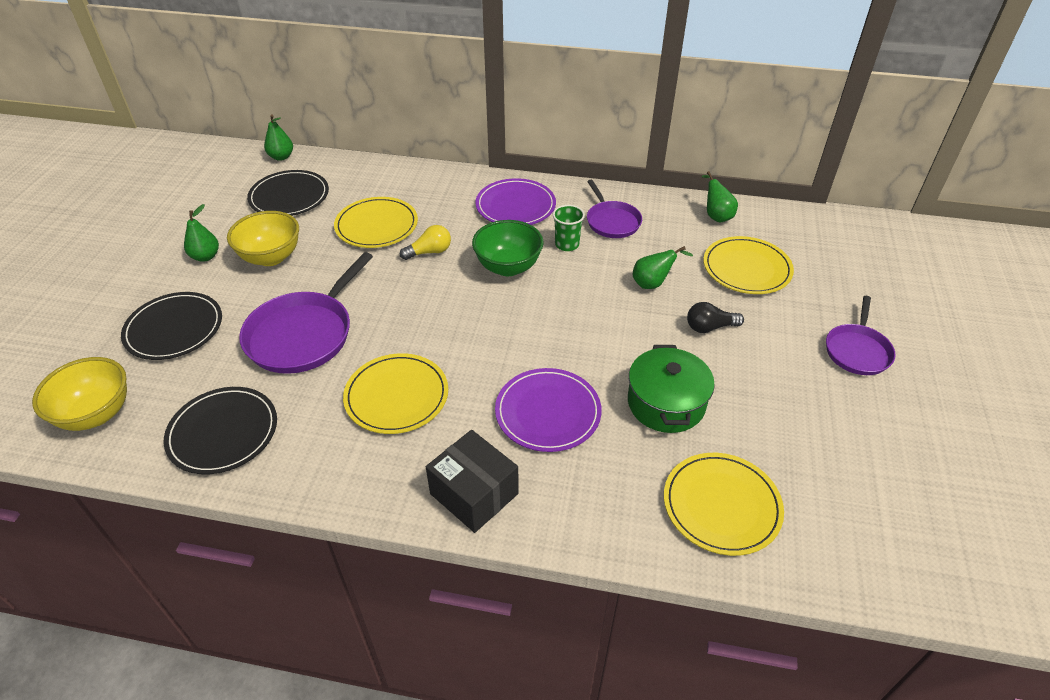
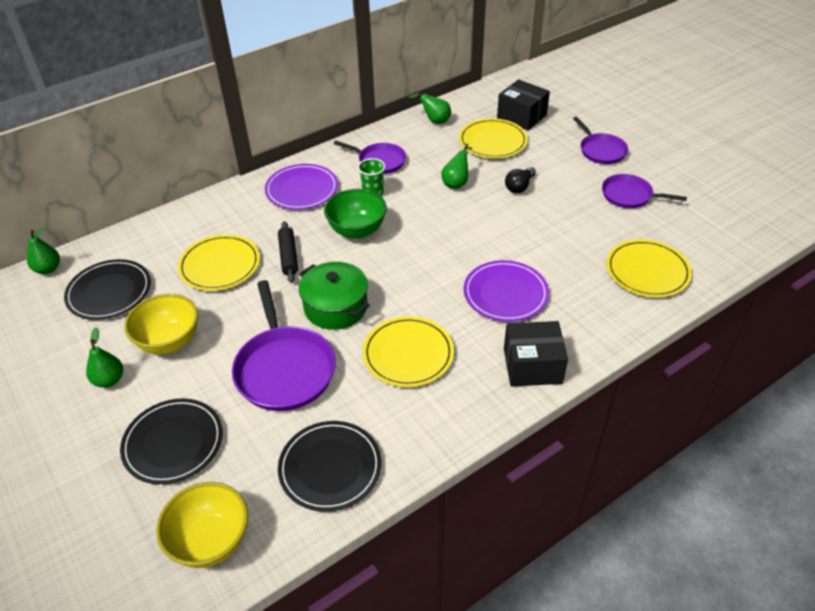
camera: 45 degrees left, 0 degrees up
yellow light bulb [400,225,451,260] -> black rolling pin [278,221,298,283]
green pot [628,345,715,433] -> green pot moved to [299,262,370,330]
none -> black box [497,79,550,131]
none -> purple pan [602,174,687,208]

